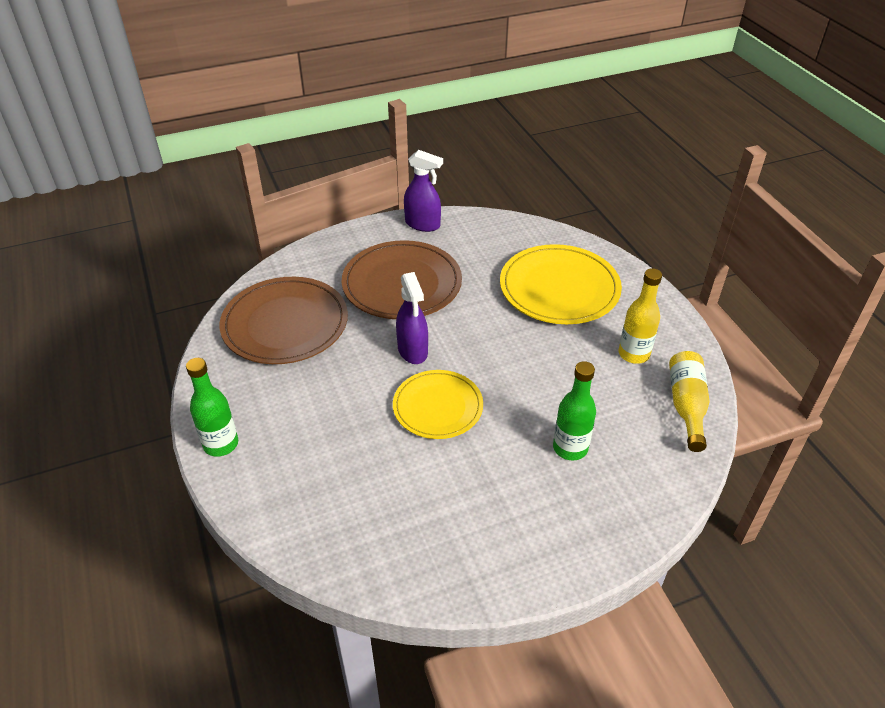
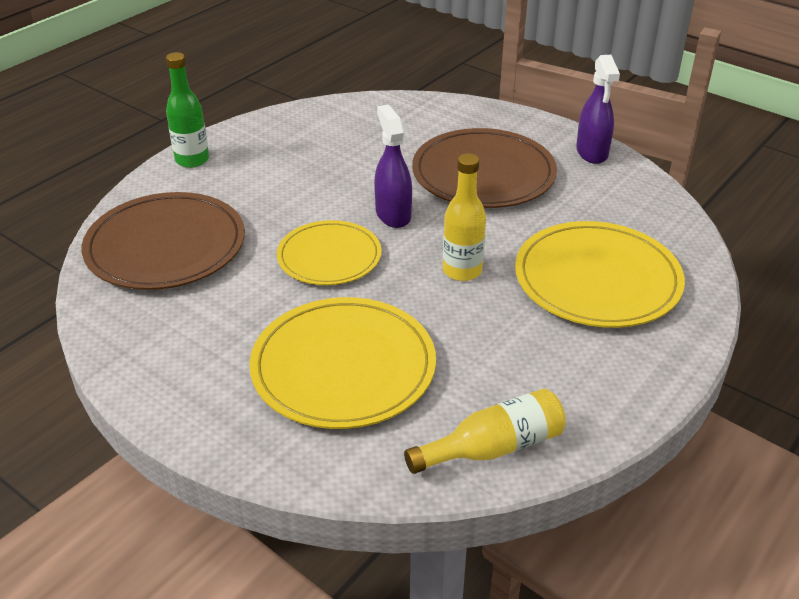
camera: 60 degrees right, 5 degrees down
brown plate [220,277,348,364] -> brown plate moved to [82,192,245,290]
purple spray bottle [396,272,428,364] -> purple spray bottle turned 120 degrees clockwise [374,104,412,228]
green bottle [553,361,596,461] -> yellow plate [249,297,436,429]
yellow bottle [618,268,662,364] -> yellow bottle moved to [443,153,486,281]

